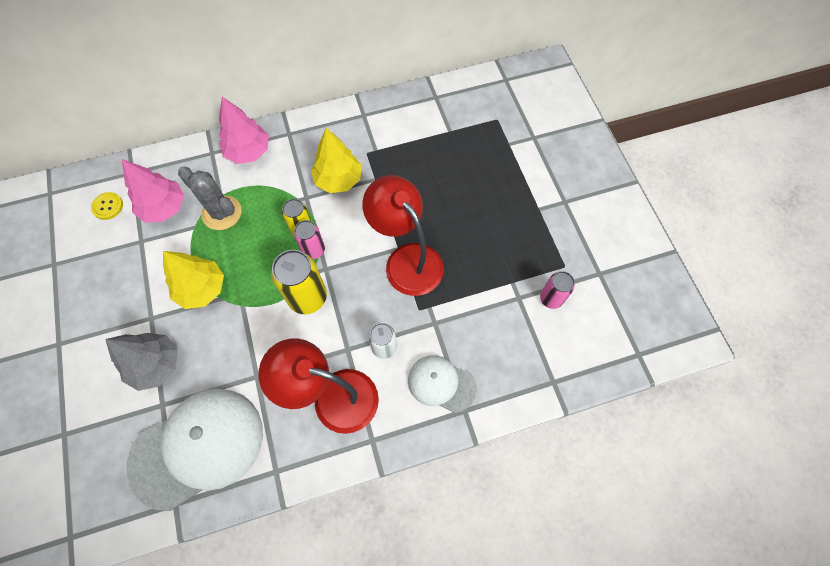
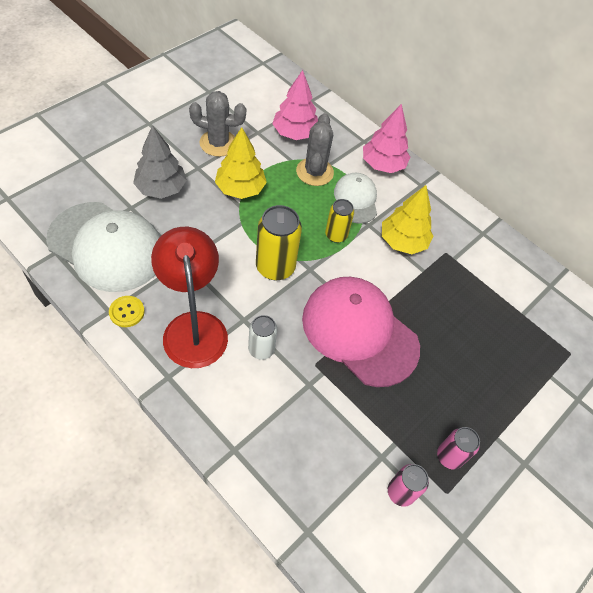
camera: 55 degrees right, 10 degrees down
yellow button [91,192,123,220] -> yellow button moved to [109,296,145,327]
pink can [294,220,325,259] -> pink can moved to [437,427,480,470]
red lamp [362,175,444,296] -> pink cap [302,277,420,387]
white cap [408,355,477,413] -> white cap moved to [334,173,377,224]
none -> grey cactus [189,91,246,157]

